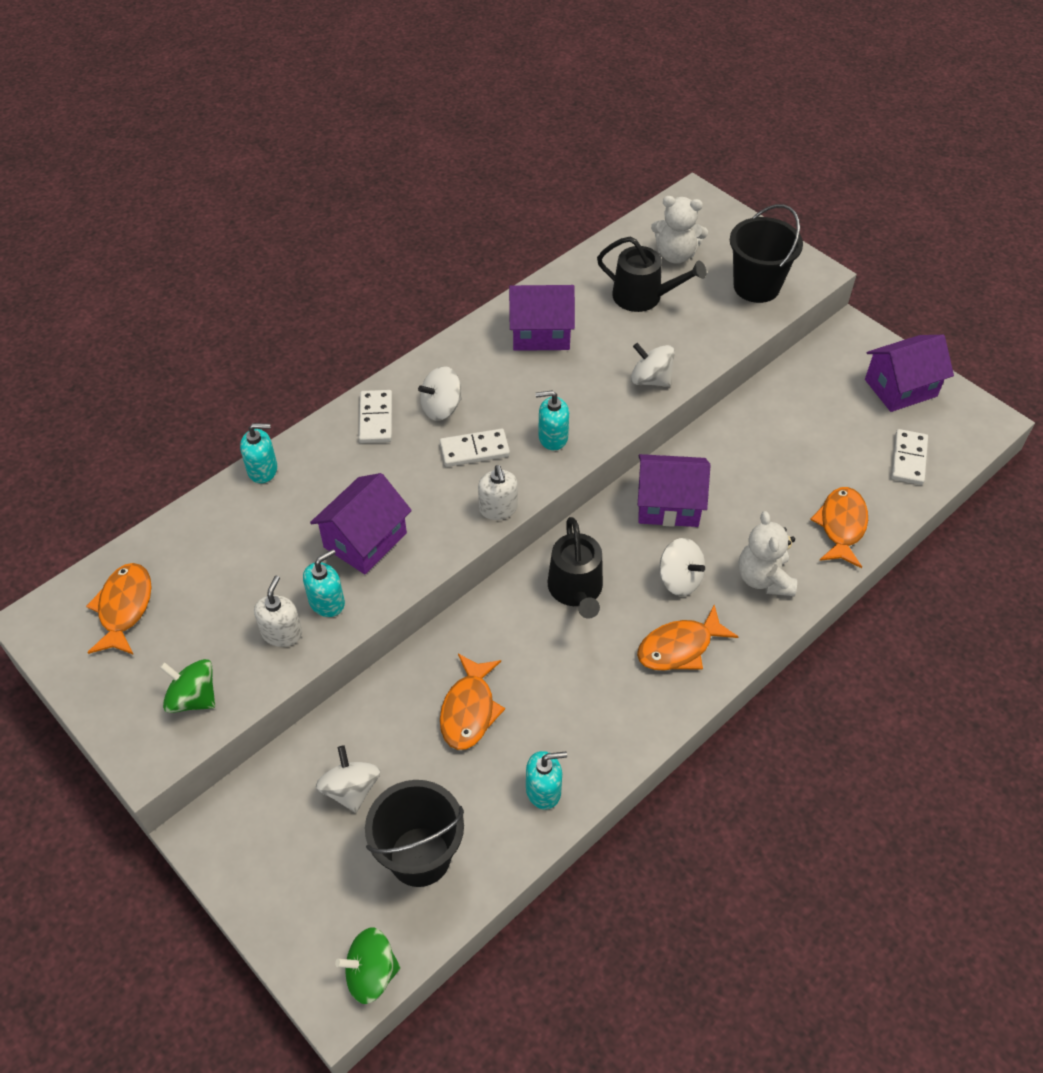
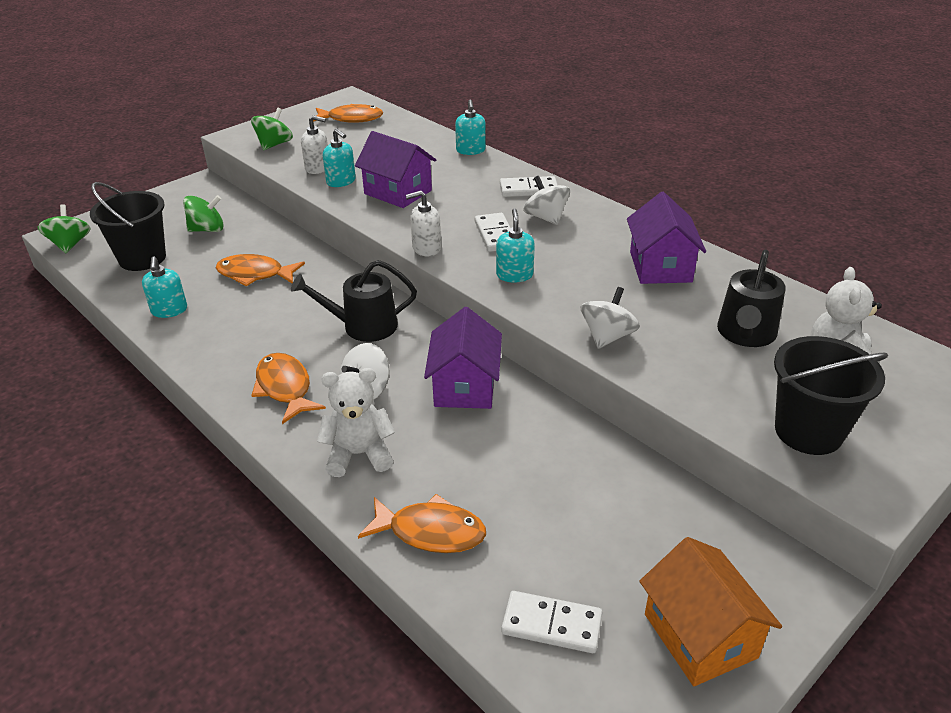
camera: 90 degrees right, 15 degrees down
white spinning top [316,745,381,813] -> green spinning top [183,195,224,232]
purple house [865,335,954,412] -> orange house [639,537,782,686]

